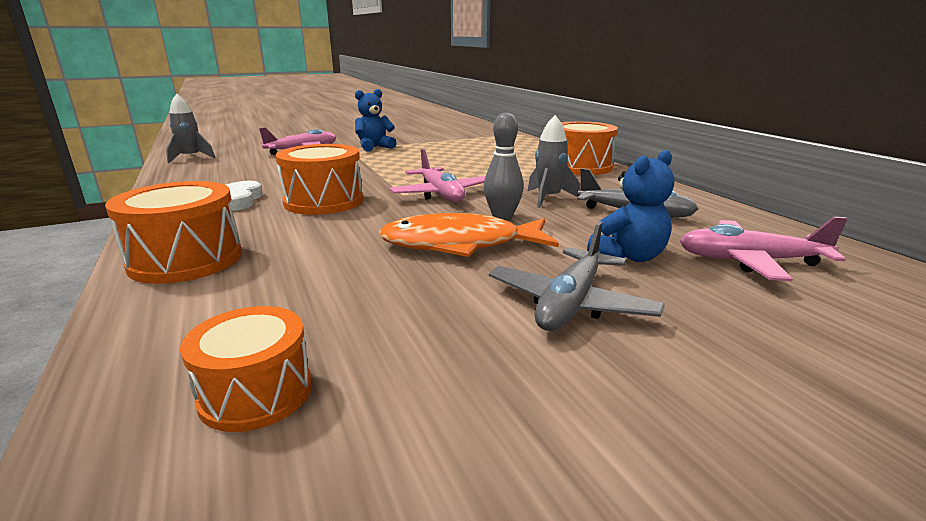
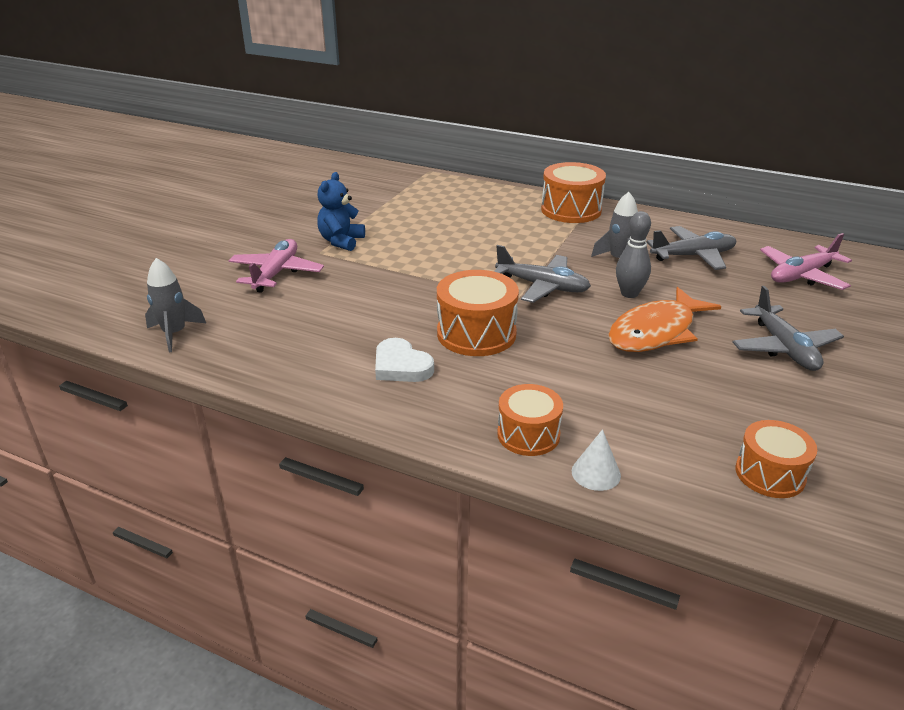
camera: 40 degrees left, 10 degrees up
orange drum [105,181,242,284] -> orange drum [497,384,563,456], size x0.66
pink plane [390,149,485,202] -> grey plane [494,245,591,303]
blue teddy bear [587,150,674,262] -> none
none -> white cone [572,429,621,491]

